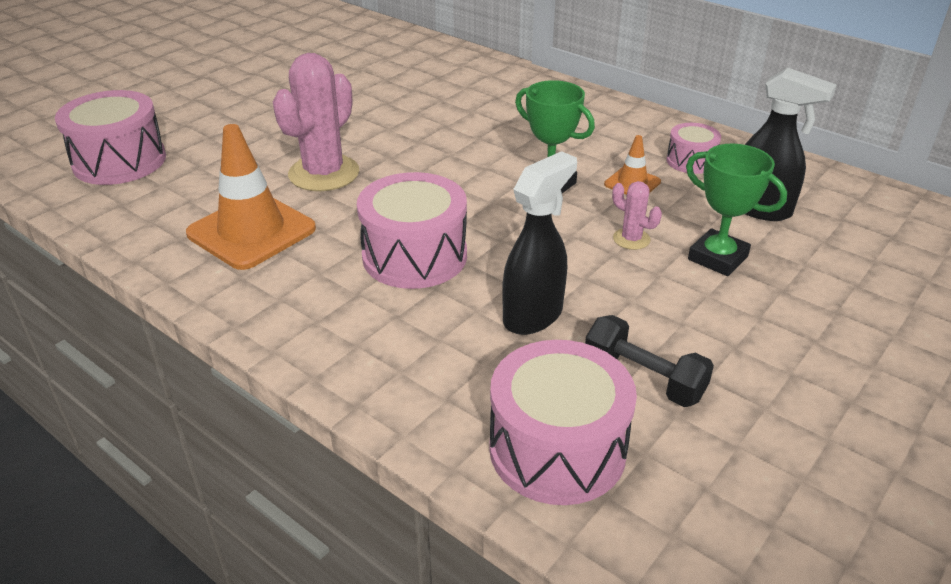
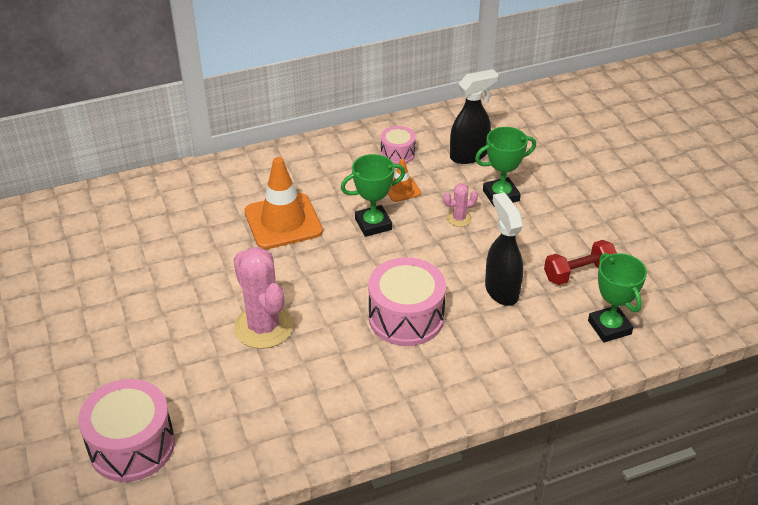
camera: 60 degrees left, 5 degrees up
orange traffic cone [186,124,316,270] -> orange traffic cone moved to [244,157,323,249]
pink drum [489,340,637,505] -> green trophy [588,253,647,342]
black dumbbell [585,315,714,407] -> red dumbbell [544,240,617,285]

